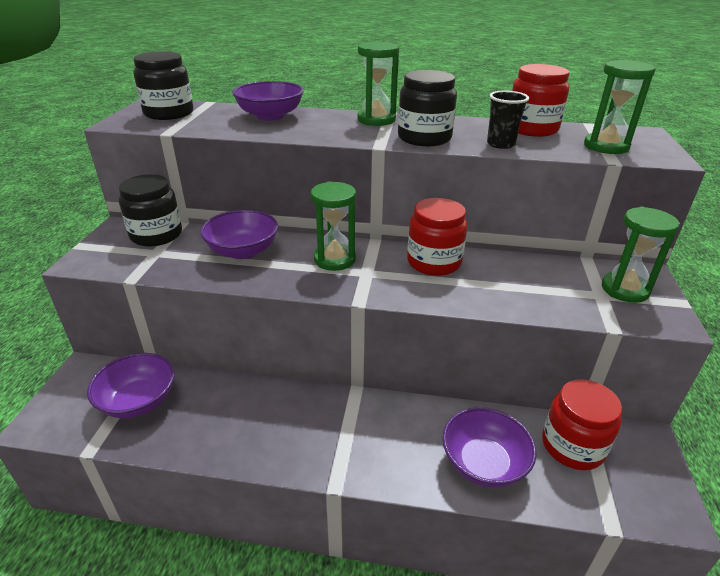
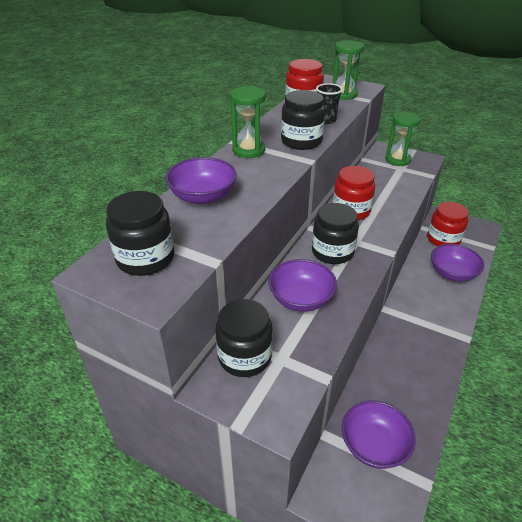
camera: 70 degrees left, 5 degrees up
green hourglass [311,181,356,271] -> black jar [312,203,359,264]

